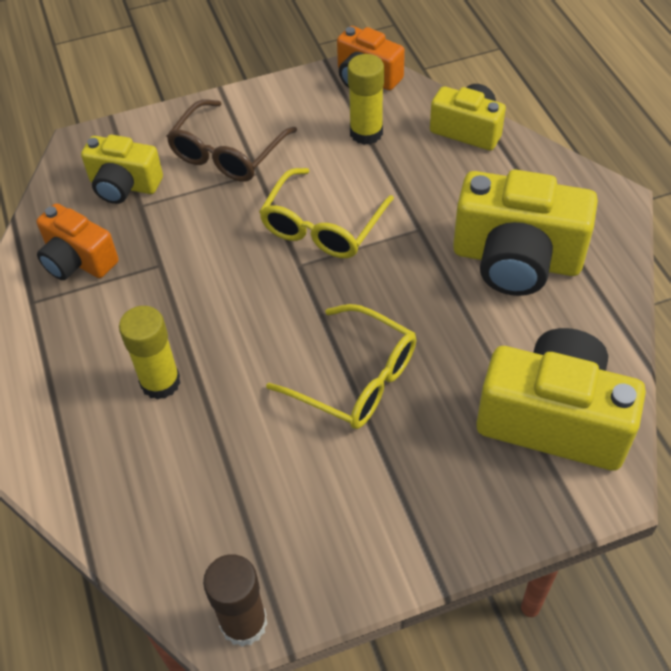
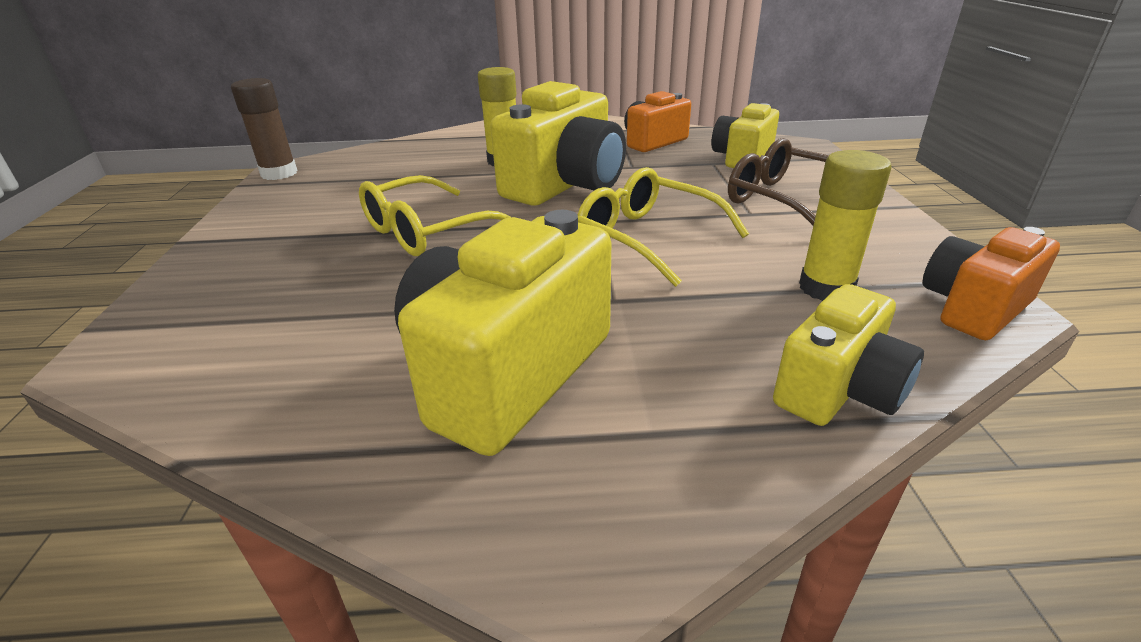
camera: 105 degrees right, 20 degrees down
yellow camera [476,328,646,471] -> yellow camera moved to [490,81,626,206]

